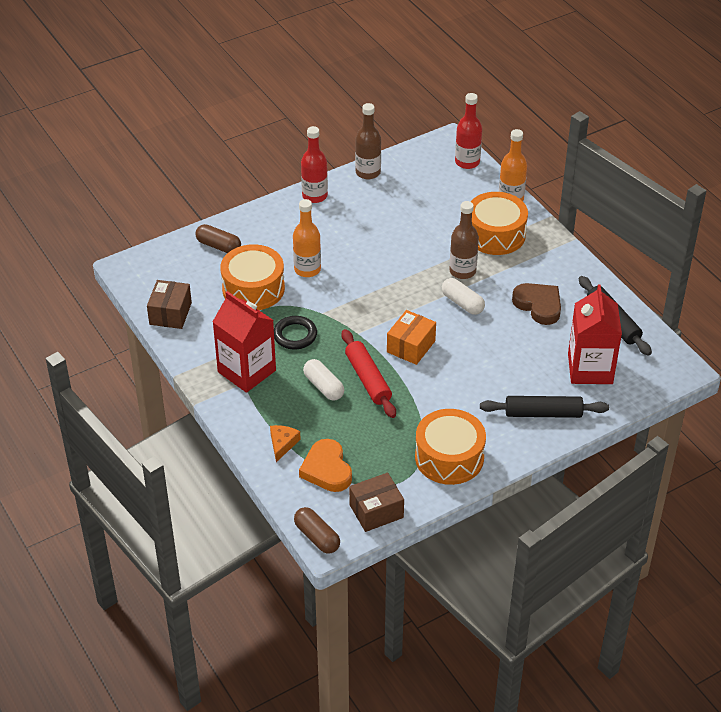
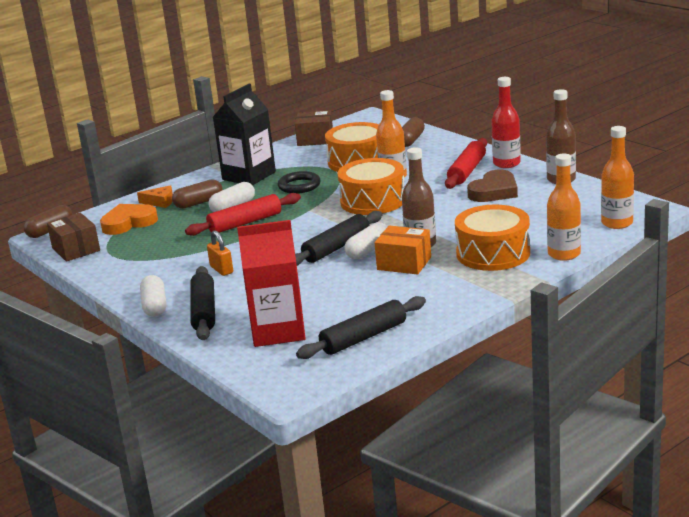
camera: 85 degrees right, 20 degrees down
red carton [213,291,276,393] -> black carton [213,84,276,185]
orange box [387,310,436,365] -> orange box moved to [375,226,431,274]
orange drum [415,409,486,485] -> orange drum moved to [337,158,404,215]
red bottle [455,93,482,169] -> orange bottle [601,126,634,229]
brown heart [512,283,561,325] -> brown heart moved to [467,170,518,202]
none -> white capsule [140,275,166,317]
none -> brown capsule [172,179,223,209]
none -> orange padlock [207,230,233,276]
none -> black rolling pin [295,211,382,266]
none -> red rolling pin [445,138,487,189]

